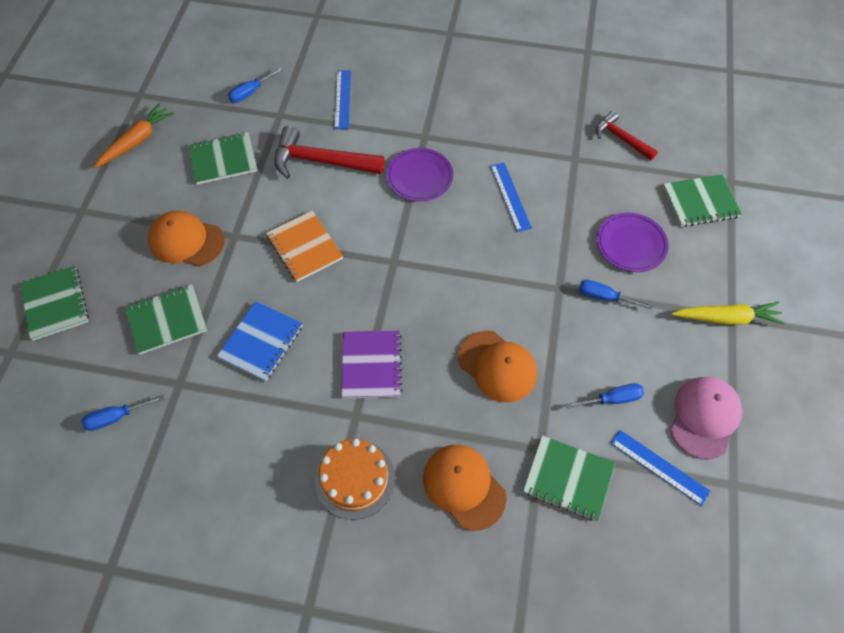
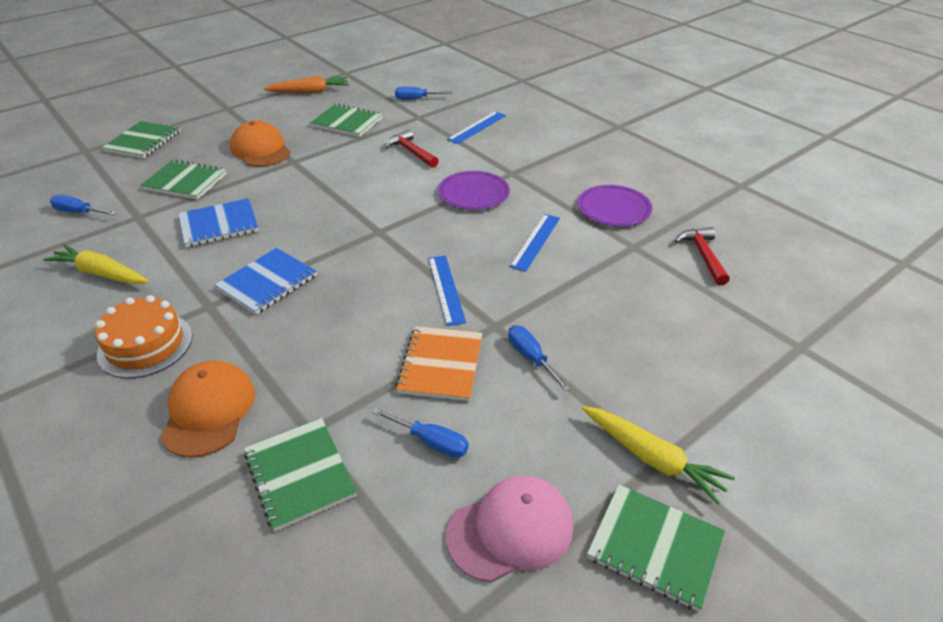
camera: 40 degrees right, 20 degrees down
orange notebook [266,211,343,282] -> orange notebook moved to [396,326,483,401]
red hammer [274,126,384,179] -> red hammer [386,130,439,167], size x0.61
purple notebook [341,330,402,398] -> blue notebook [215,248,317,315]
orange cap [458,331,537,402] -> none
purple plate [597,212,669,272] -> purple plate moved to [578,185,652,226]
blue ruler [611,430,711,506] -> blue ruler moved to [428,256,466,326]
green notebook [663,174,742,227] -> green notebook moved to [587,484,725,611]
none -> yellow carrot [43,244,149,284]

